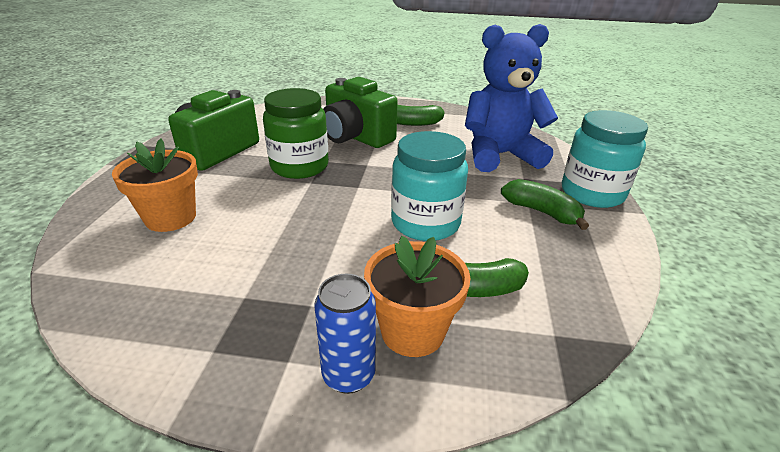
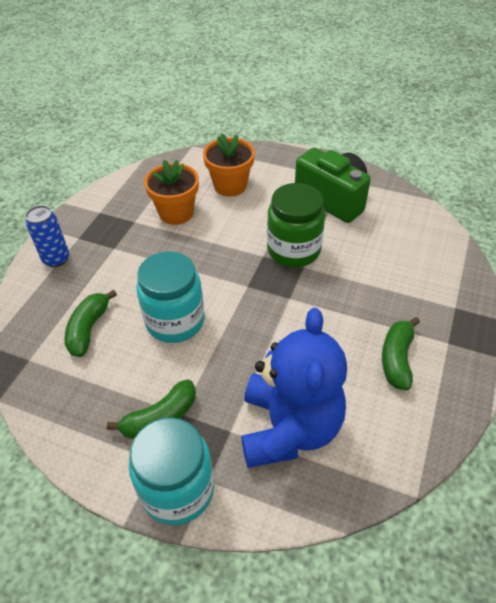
camera: 105 degrees right, 15 degrees up
green camera [323,77,398,148] -> none
orange flower pot [364,236,471,357] -> orange flower pot moved to [144,160,199,225]

